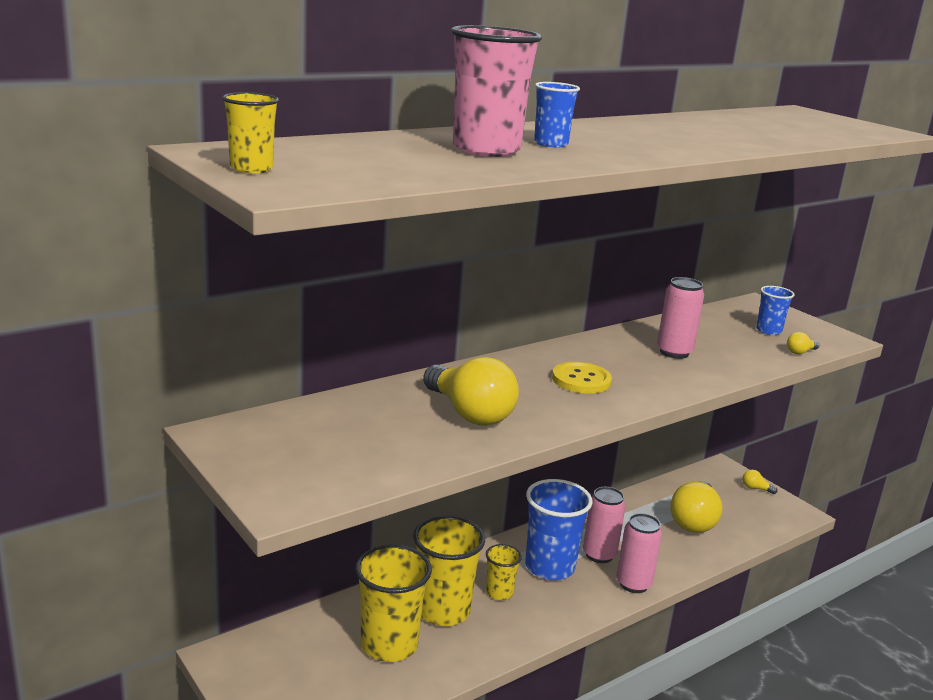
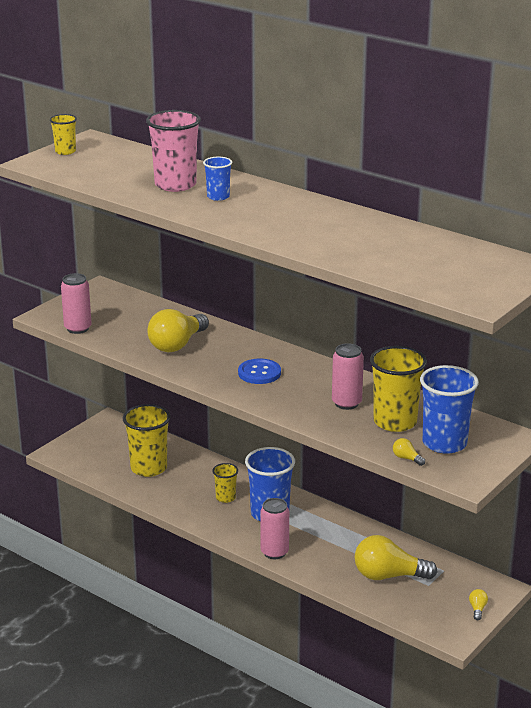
camera: 75 degrees right, 5 degrees up
yellow cup [413,516,485,626] -> yellow cup moved to [370,346,427,432]
yellow button [552,362,612,394] -> blue button [238,359,281,384]
pink can [583,487,626,563] -> pink can moved to [61,273,92,334]
blue cup [756,286,795,335] -> blue cup [420,365,479,454], size x1.89

